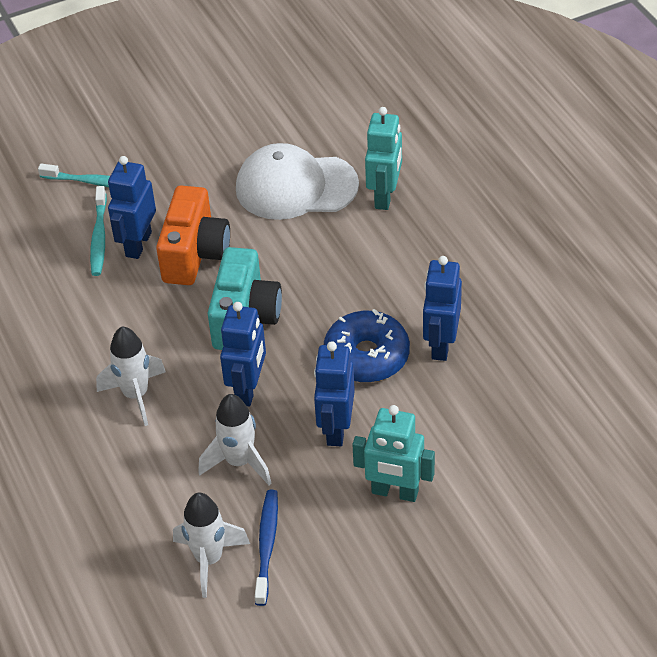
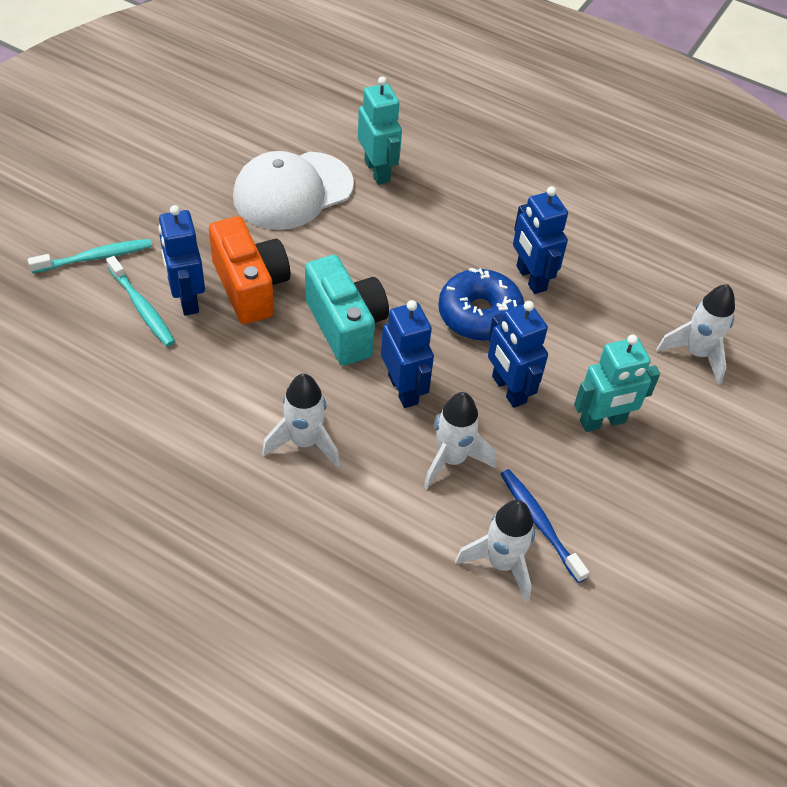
camera: 40 degrees left, 5 degrees up
none -> white rocket [656,284,735,385]

